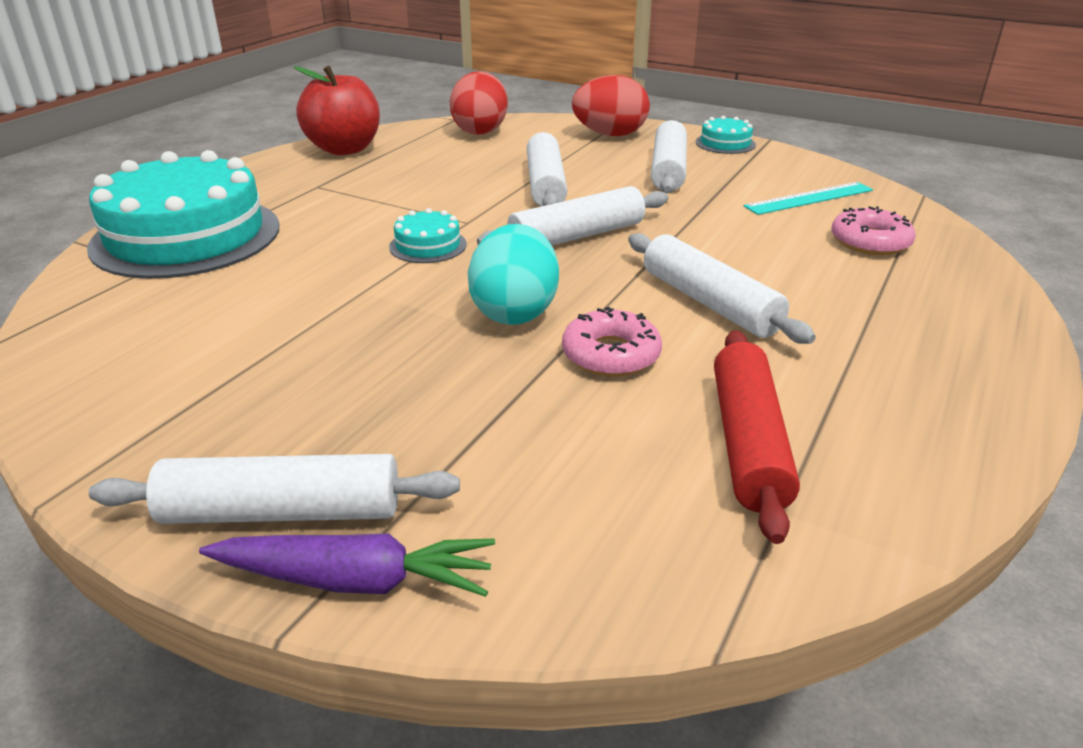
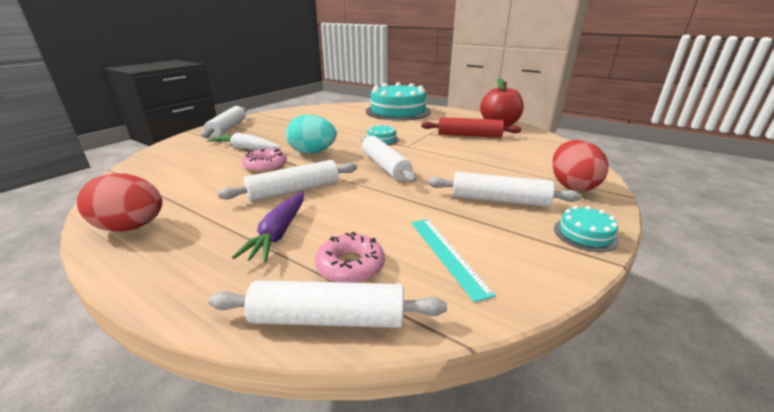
camera: 95 degrees right, 5 degrees down
purple carrot [199,533,495,597] -> purple carrot moved to [232,192,304,262]
red egg [450,71,508,135] -> red egg moved to [77,173,162,232]
white rolling pin [527,132,567,206] -> white rolling pin moved to [208,280,447,328]
red rolling pin [714,330,800,544] -> red rolling pin moved to [421,117,521,138]
none -> white carrot [207,133,281,150]

